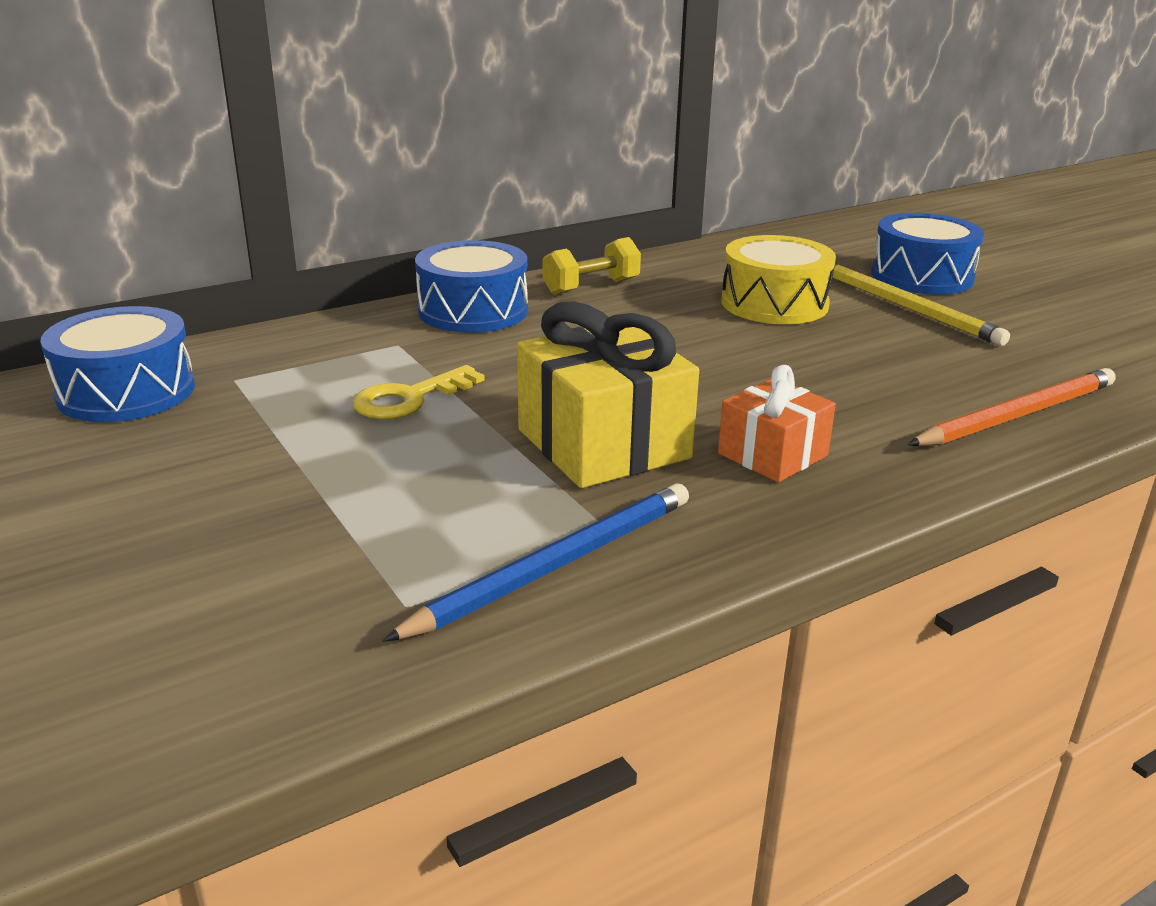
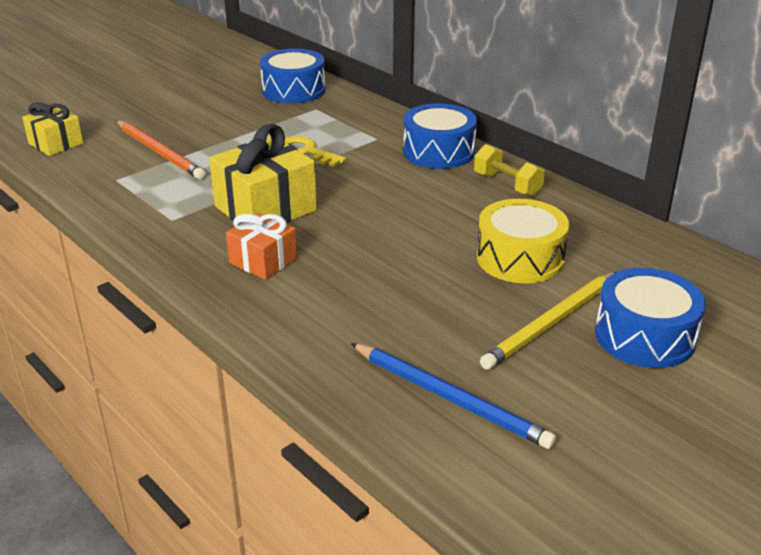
camera: 80 degrees right, 5 degrees up
blue pencil [383,483,689,642] -> blue pencil moved to [350,343,556,449]
orange pencil [908,368,1116,446] -> orange pencil moved to [116,120,206,179]
none -> yellow gift [22,102,83,156]

